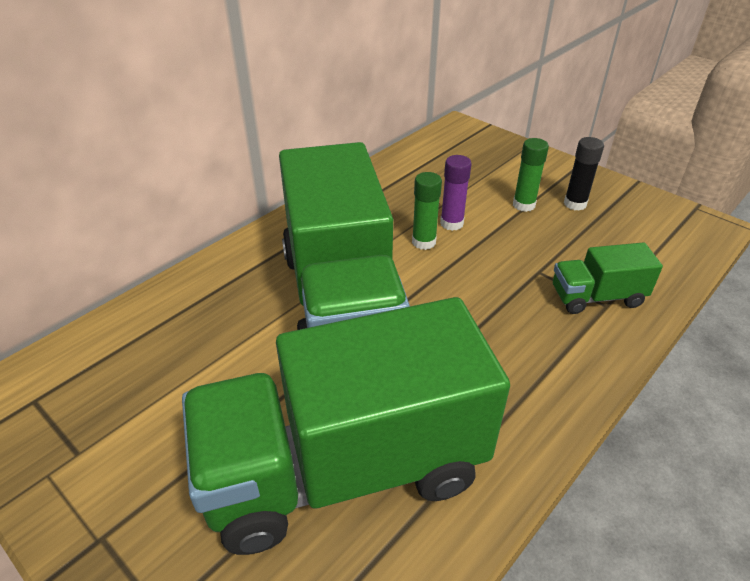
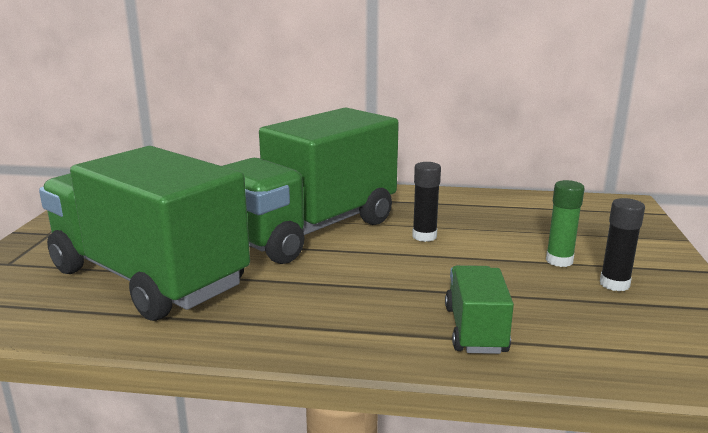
camera: 55 degrees right, 20 degrees down
green glue stick [412,172,442,250] -> black glue stick [412,162,441,242]
purple glue stick [440,155,471,231] -> none
green truck [553,242,663,314] -> green truck turned 45 degrees clockwise [445,265,514,354]

